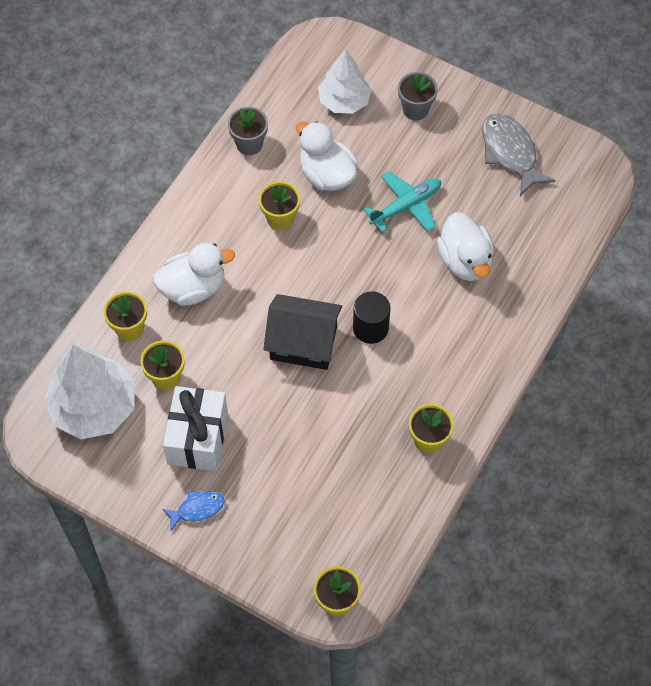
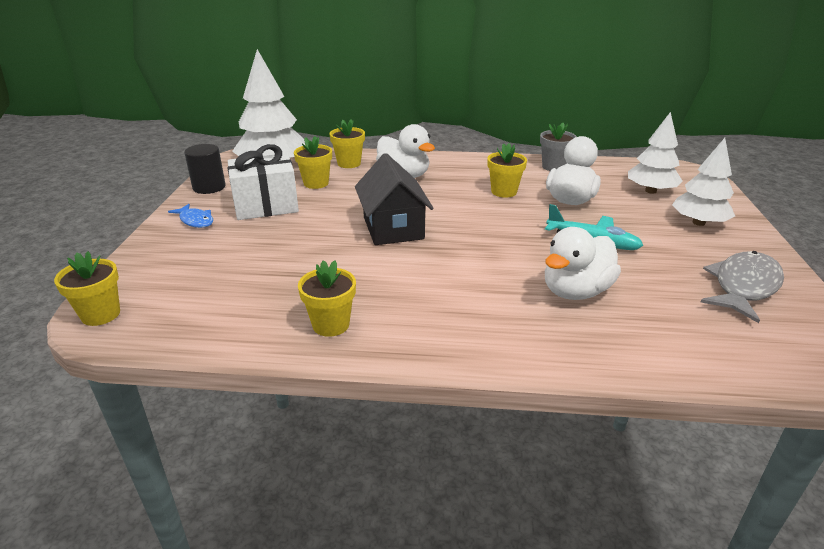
camera: 65 degrees right, 30 degrees down
black cylinder [353,291,391,344] -> black cylinder moved to [184,144,226,194]
grey flower pot [398,72,438,120] -> white tree [672,138,735,226]

